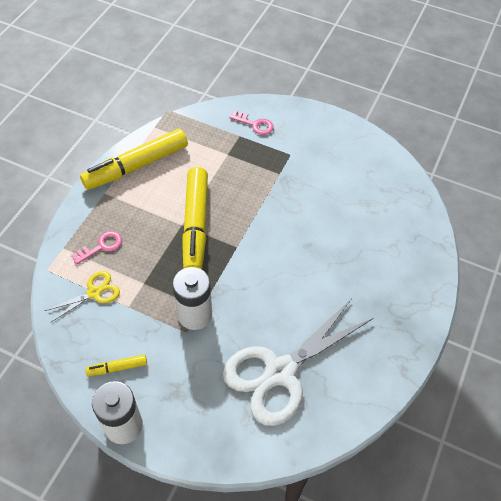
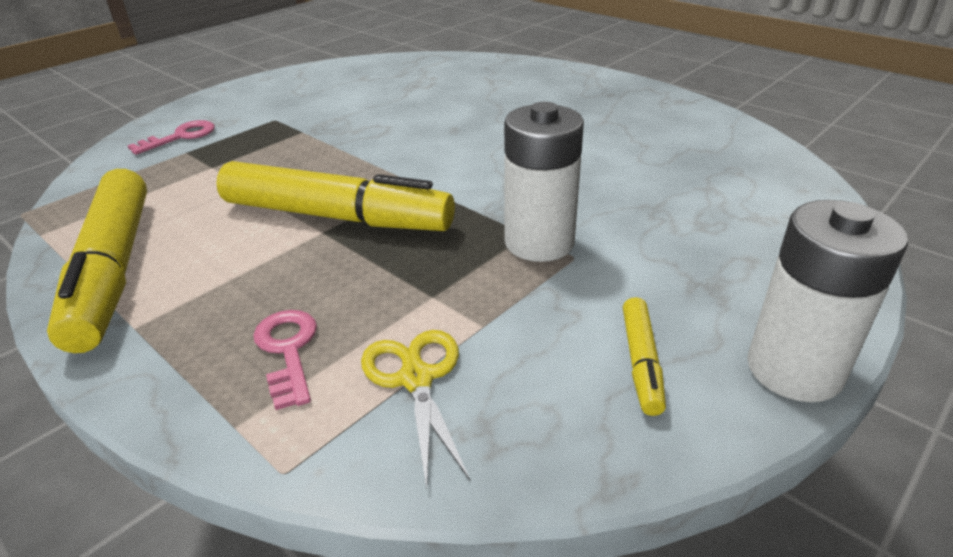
camera: 70 degrees left, 20 degrees down
white scissors [223,299,373,426] -> none

